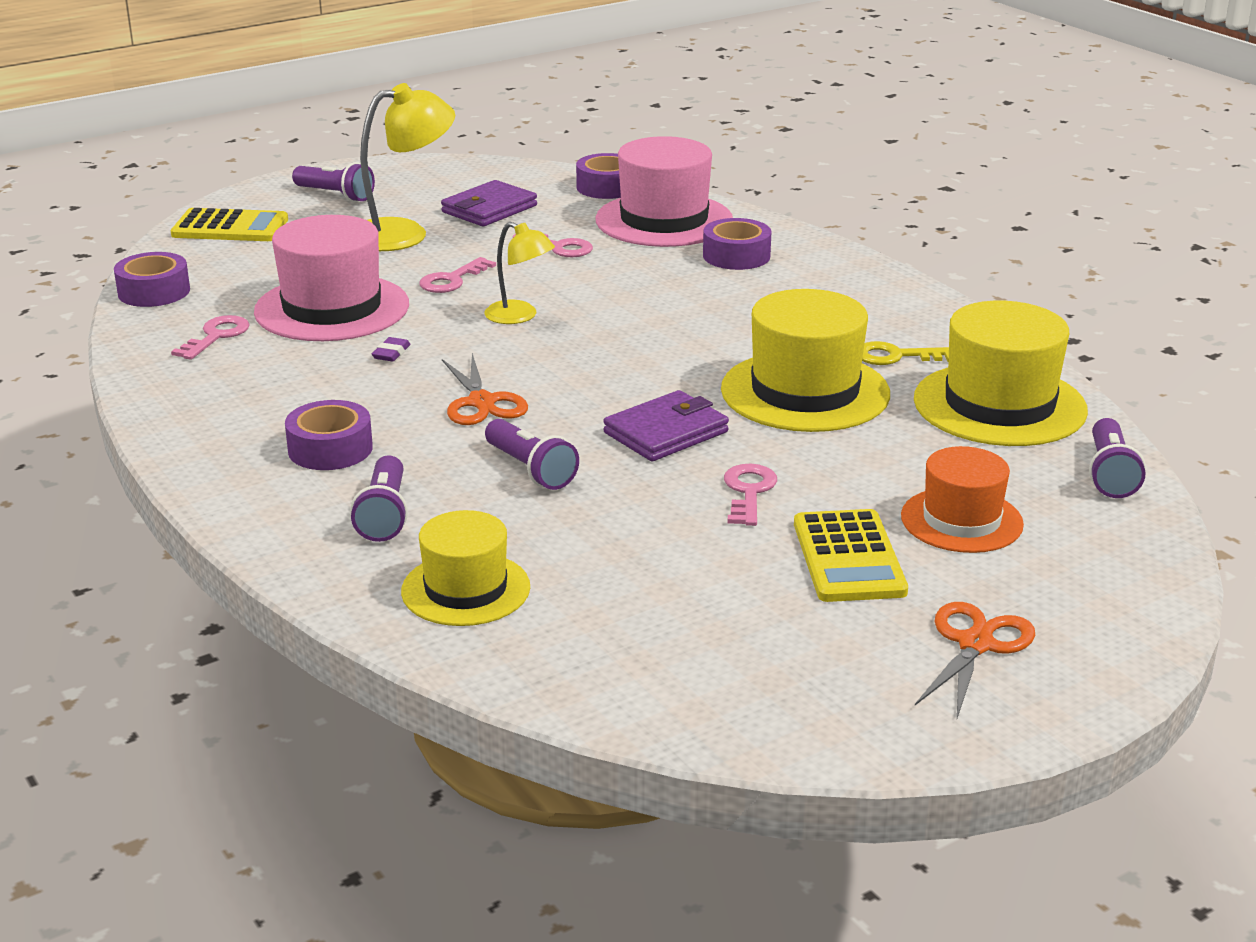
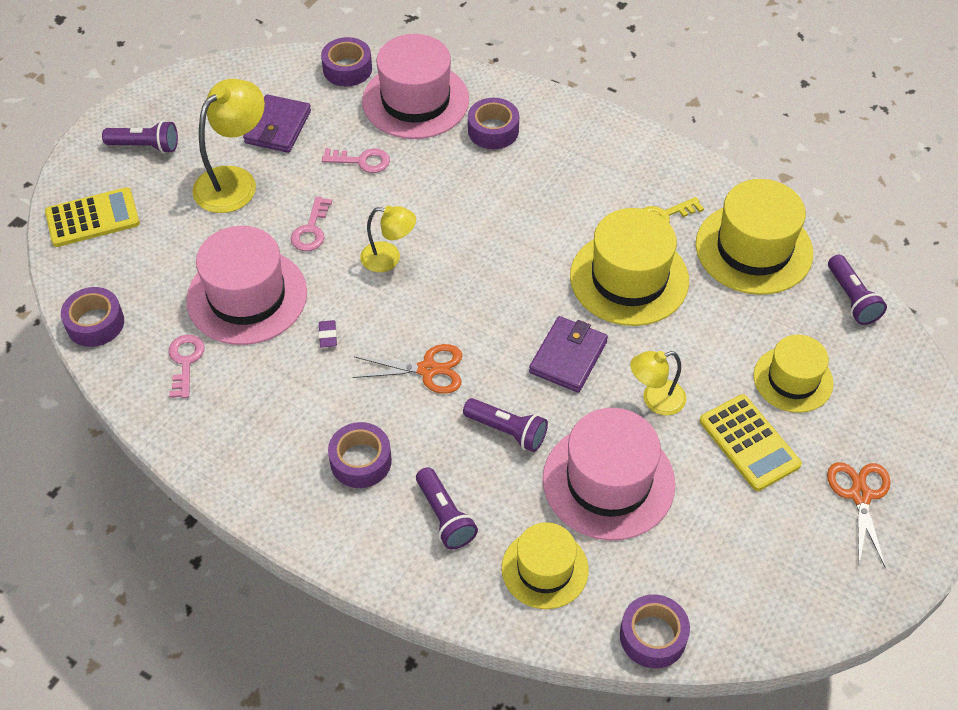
camera: 25 degrees left, 25 degrees up
orange scissors [442,353,528,425] -> orange scissors turned 45 degrees counterclockwise [352,344,462,394]
pink key [724,464,777,526] -> yellow lamp [630,351,686,416]
orange hat [901,446,1024,553] -> yellow hat [753,335,834,413]
none -> pink hat [543,408,675,541]
none -> purple tape [620,594,690,668]

